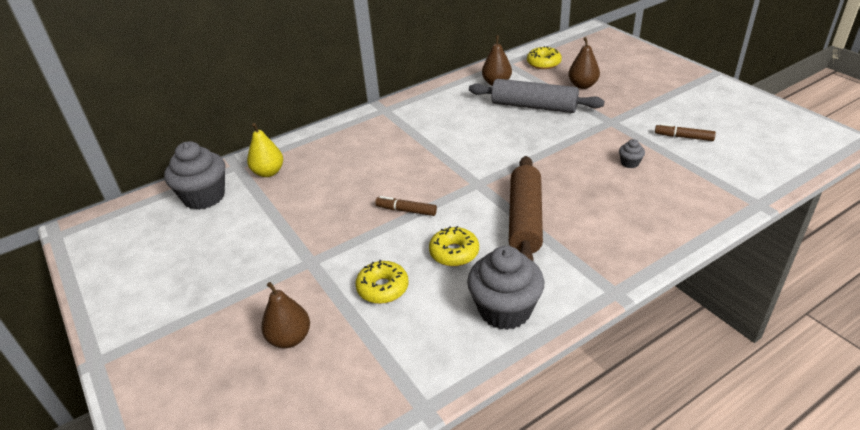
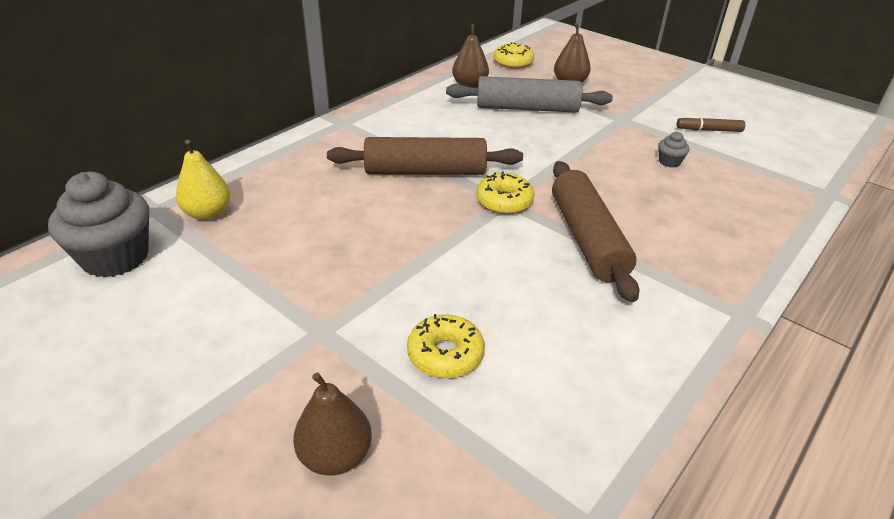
camera: 20 degrees left, 0 degrees up
brown marker [375,196,437,216] -> none
yellow donut [429,226,479,266] -> yellow donut moved to [476,171,535,214]
grey cupcake [467,246,544,330] -> none
none -> brown rolling pin [327,137,523,175]

